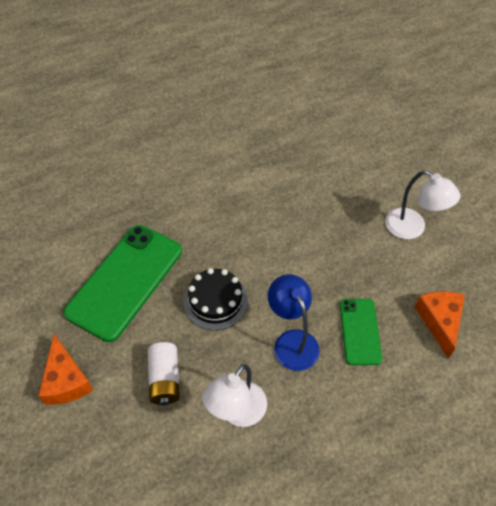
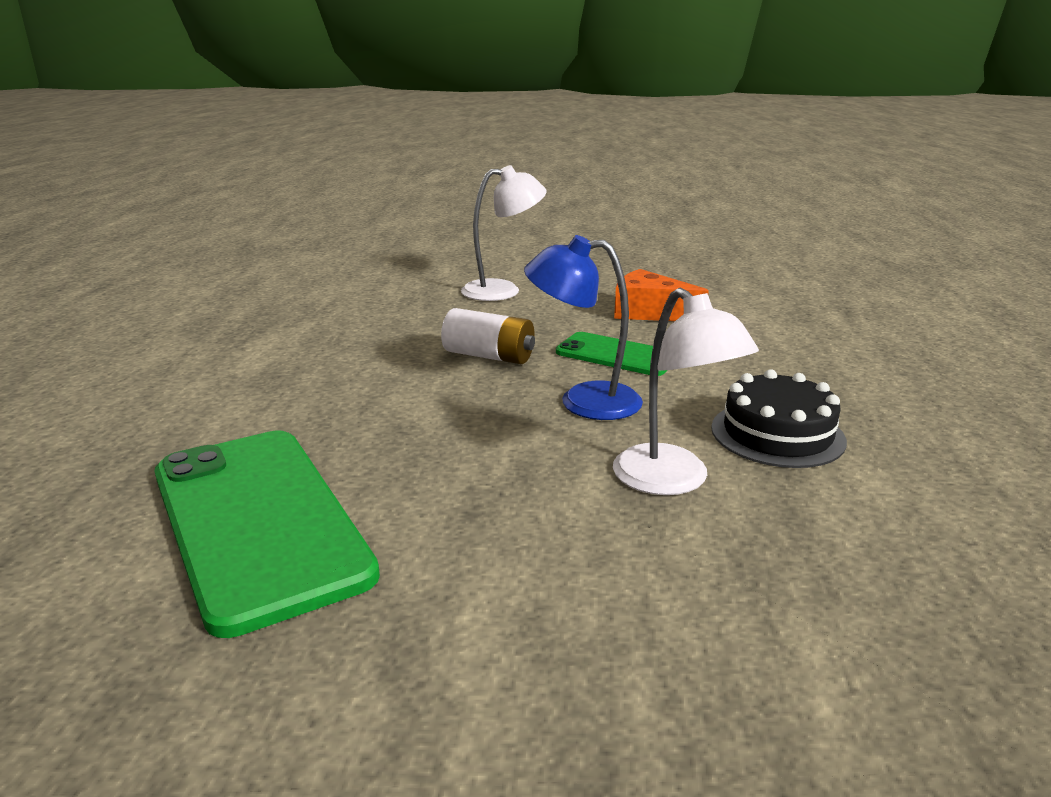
camera: 60 degrees left, 30 degrees down
orange cheese [38,334,93,405] -> none
white battery [148,342,180,405] -> white battery moved to [441,308,535,364]
black cake [184,268,248,330] -> black cake moved to [711,369,847,468]

